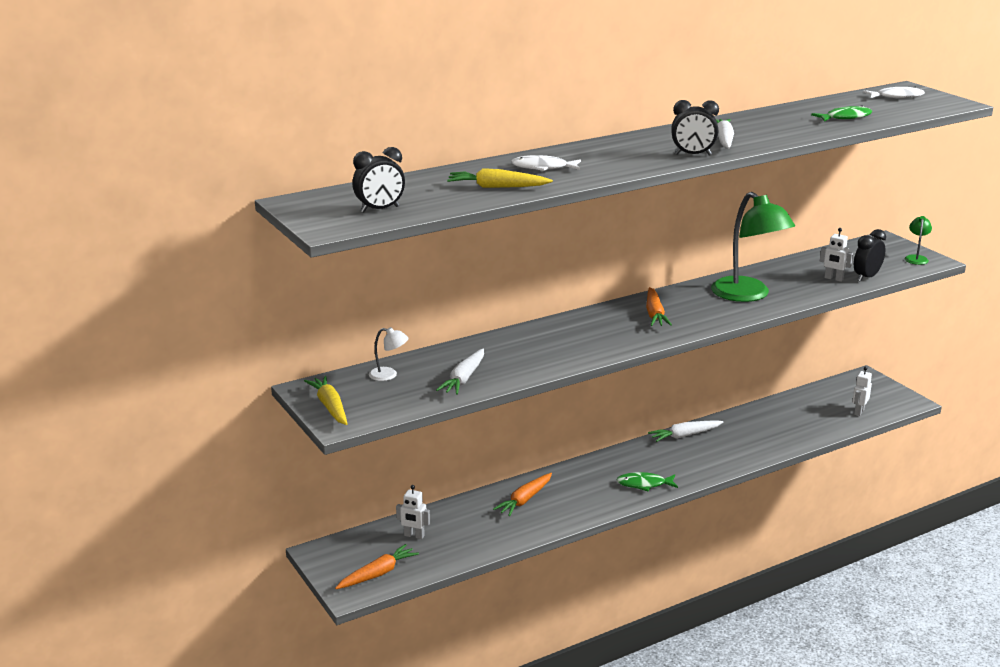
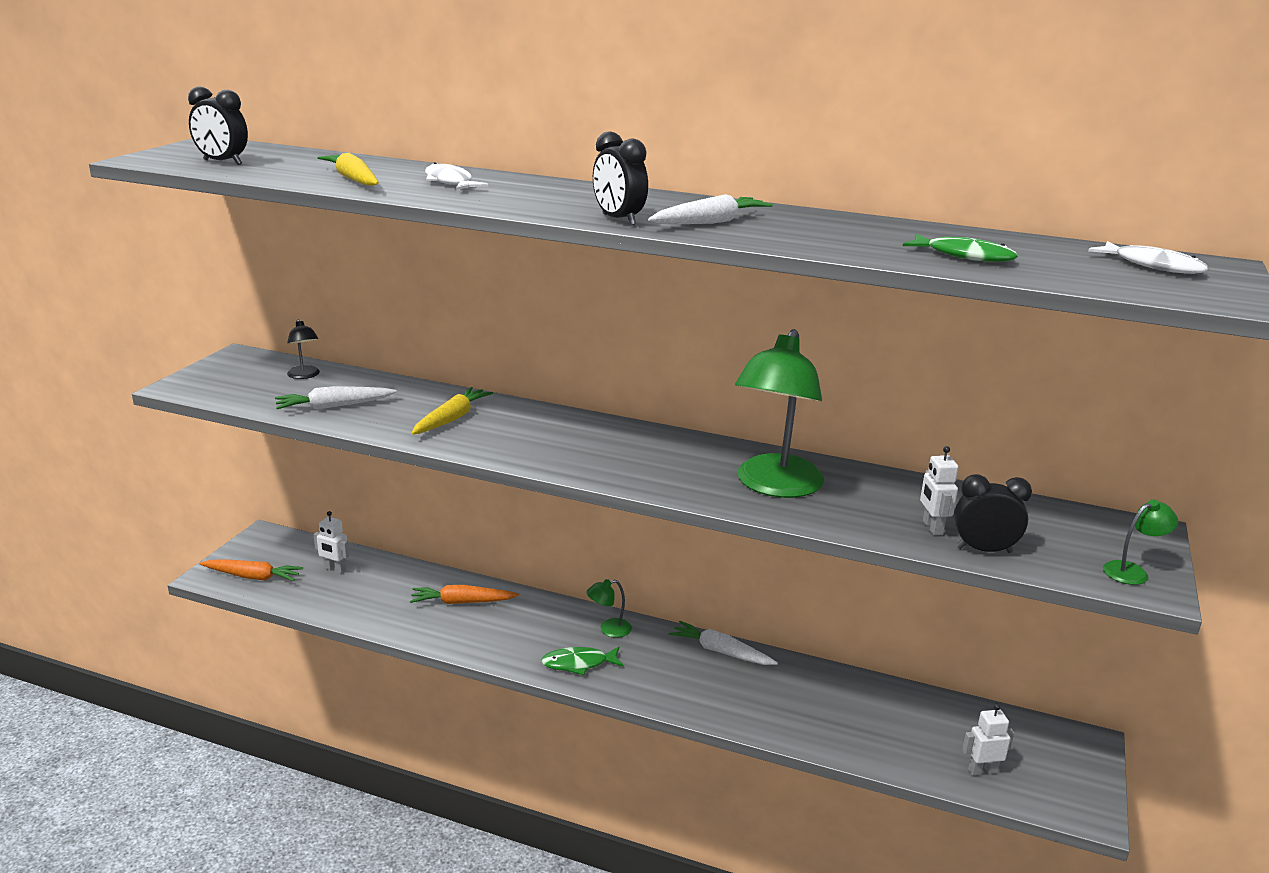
camera: 50 degrees right, 0 degrees up
yellow carrot [304,376,347,425] -> yellow carrot moved to [411,387,493,435]
white lamp [369,327,409,381] -> black lamp [287,319,320,379]
white robot [396,485,430,539] -> white robot turned 45 degrees counterclockwise [314,511,350,574]
green fish [617,472,678,491] -> green fish turned 60 degrees counterclockwise [541,647,624,675]
orange carrot [646,287,672,326] -> none
none -> green lamp [587,579,632,638]

